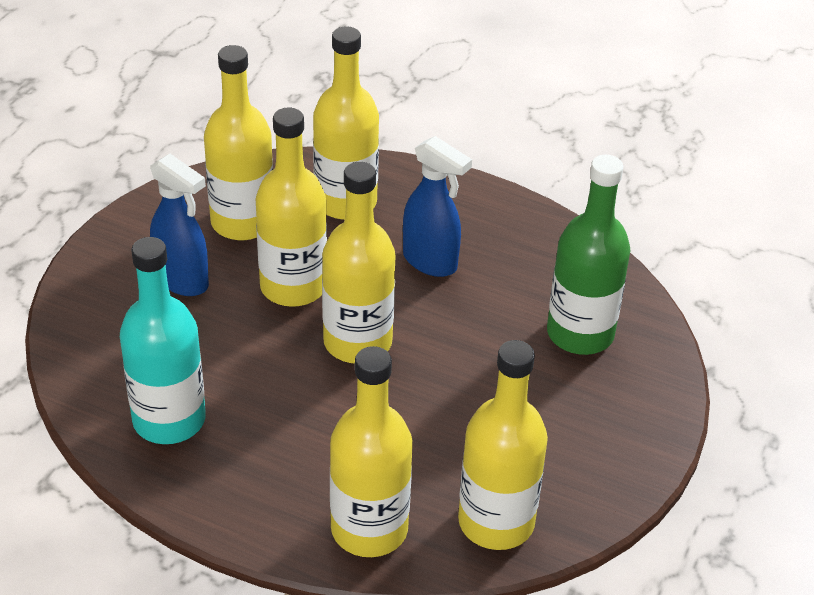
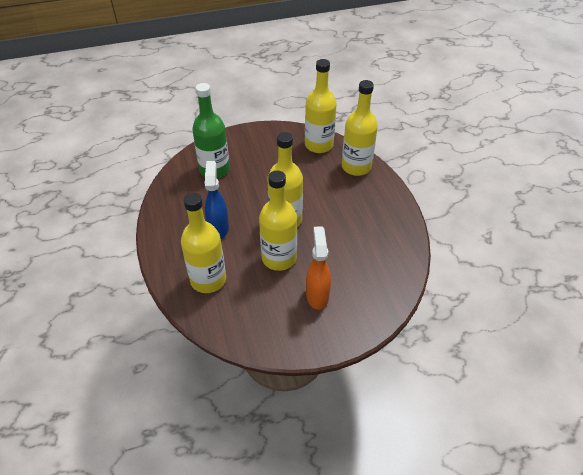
camera: 130 degrees left, 5 degrees up
turquoise bottle [120,237,206,444] -> none
blue spray bottle [150,154,209,296] -> orange spray bottle [306,226,331,310]
yellow bottle [204,45,273,240] -> none

